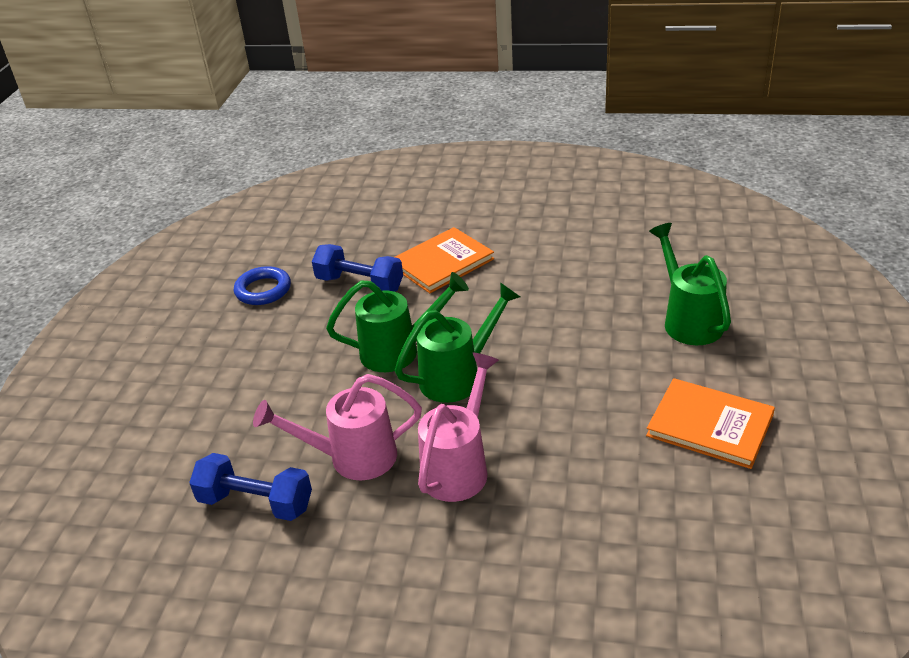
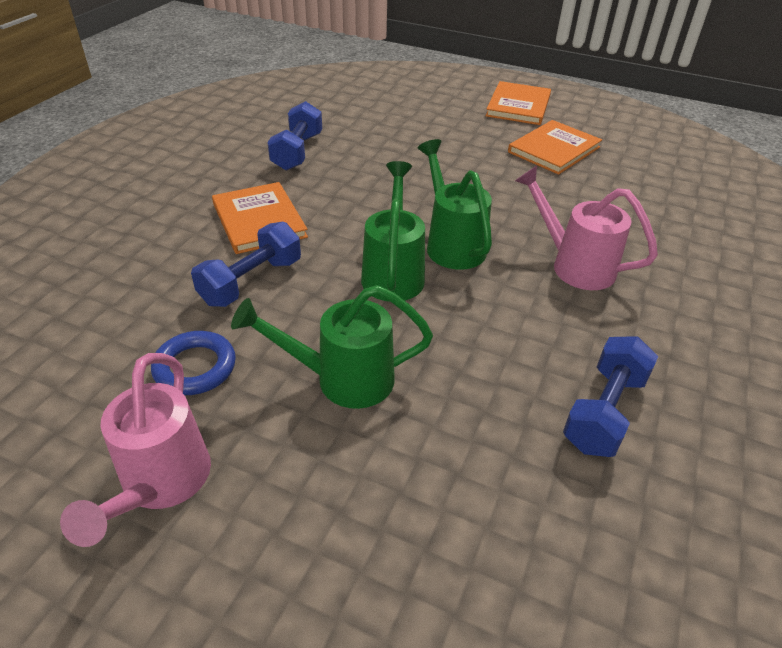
camera: 80 degrees left, 5 degrees up
pink watering can [253,374,422,480] -> pink watering can moved to [60,353,211,547]
green watering can [649,223,731,345] -> green watering can moved to [231,285,433,409]
none -> blue dumbbell [267,101,322,171]
none -> orange book [486,81,551,125]

